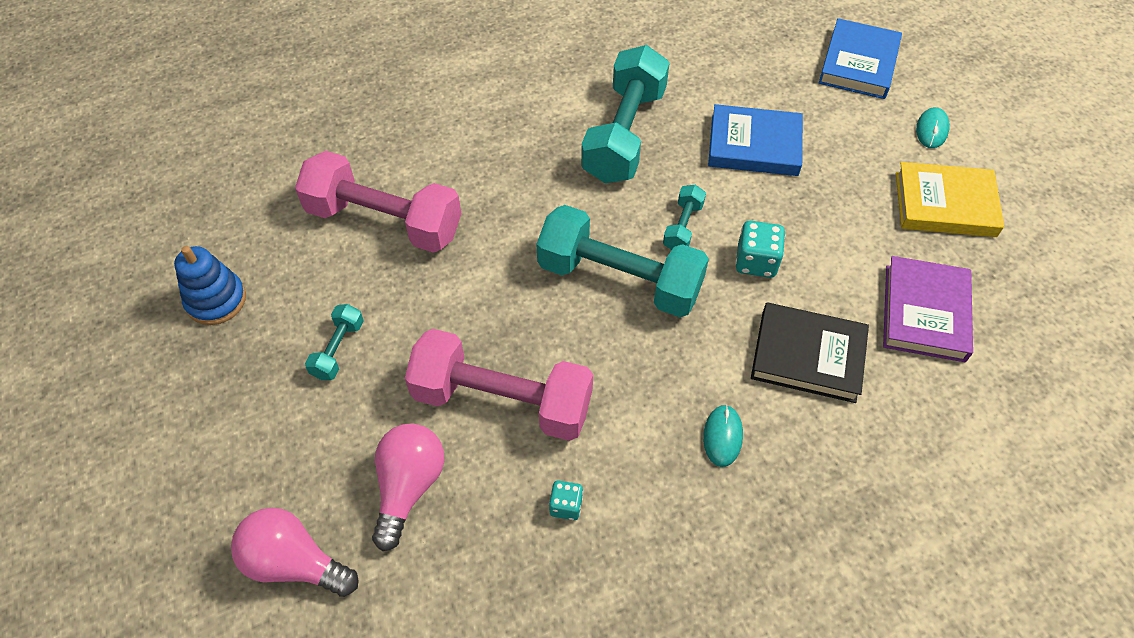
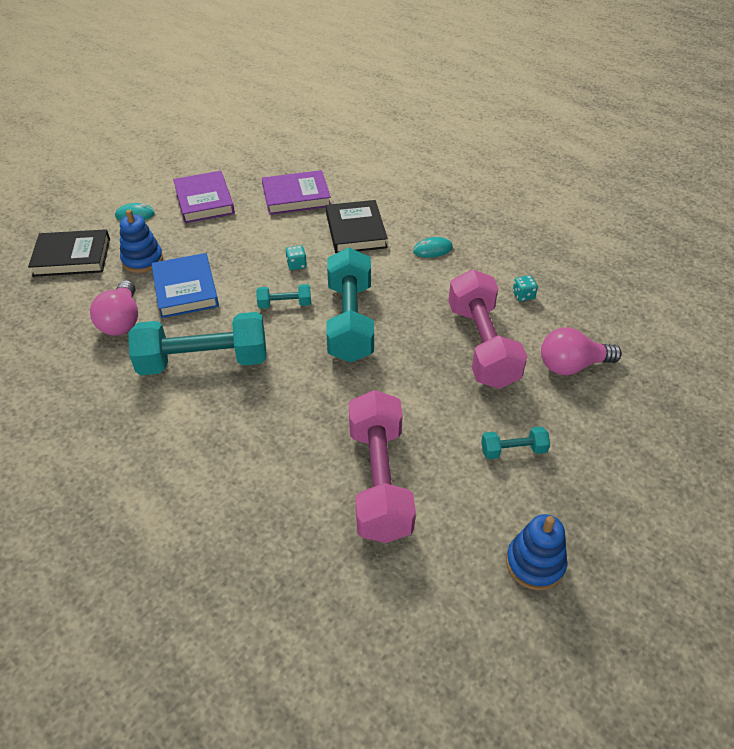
camera: 115 degrees left, 10 degrees down
pink light bulb [231,508,359,597] -> pink light bulb moved to [90,280,138,336]
turquoise dice [735,221,785,278] -> turquoise dice [286,245,307,270], size x0.62
blue book [819,18,902,99] -> black book [28,229,110,277]
yellow book [896,162,1004,237] -> purple book [173,171,235,223]
none -> blue stacking toy [120,209,163,273]

